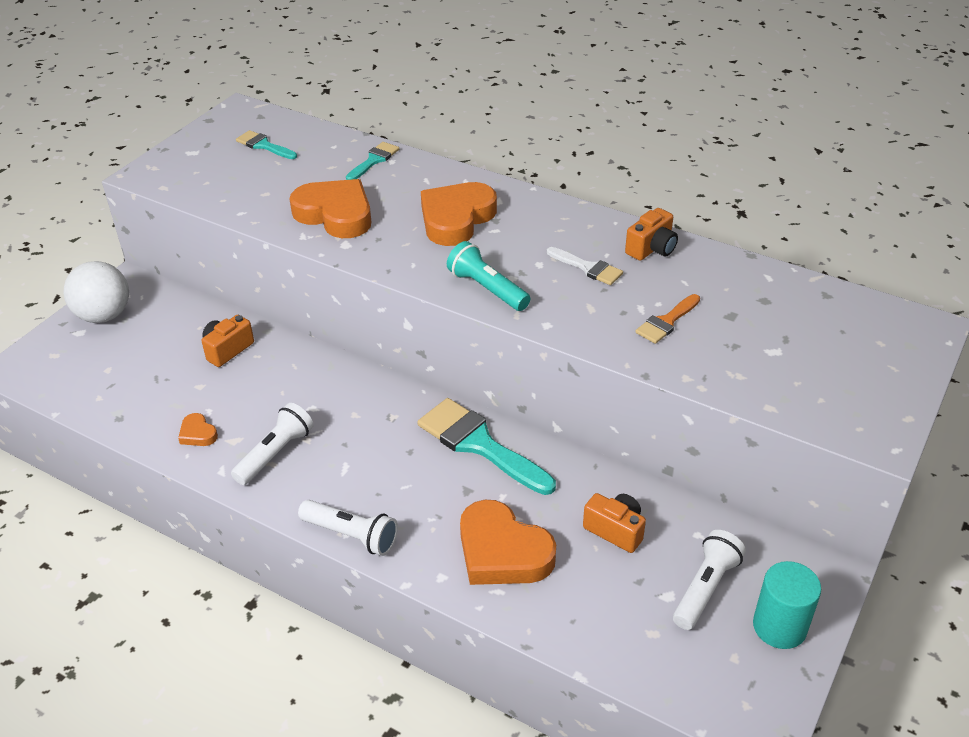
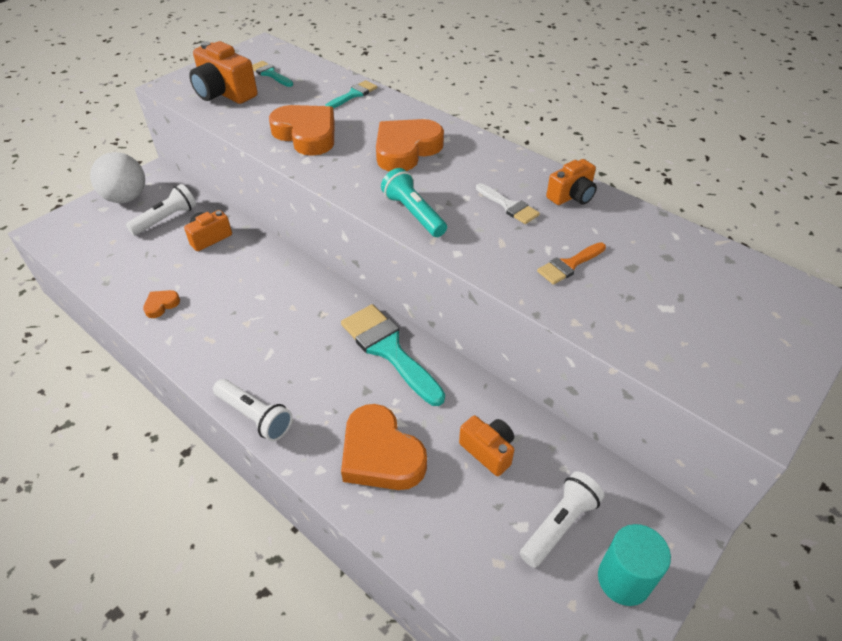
camera: 10 degrees right, 5 degrees up
orange heart [178,413,218,446] -> orange heart turned 75 degrees clockwise [143,290,180,318]
white flashlight [231,403,314,485] -> white flashlight moved to [126,184,196,236]
none -> orange camera [189,41,258,104]

